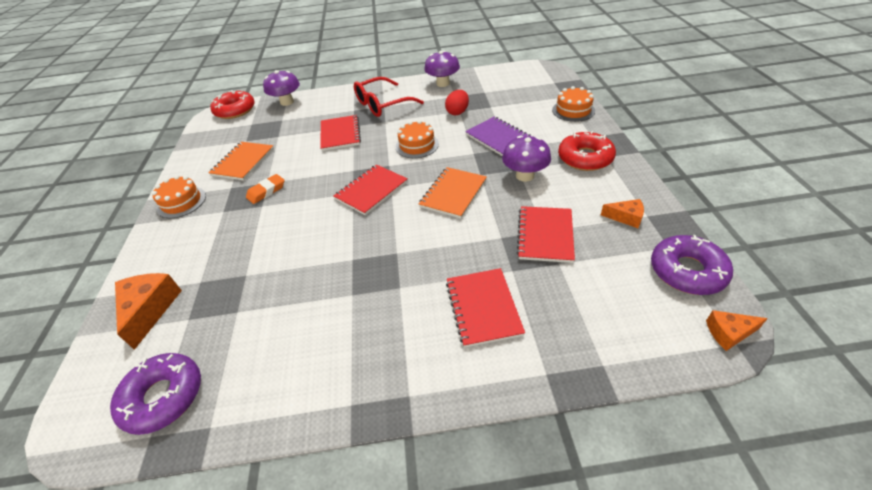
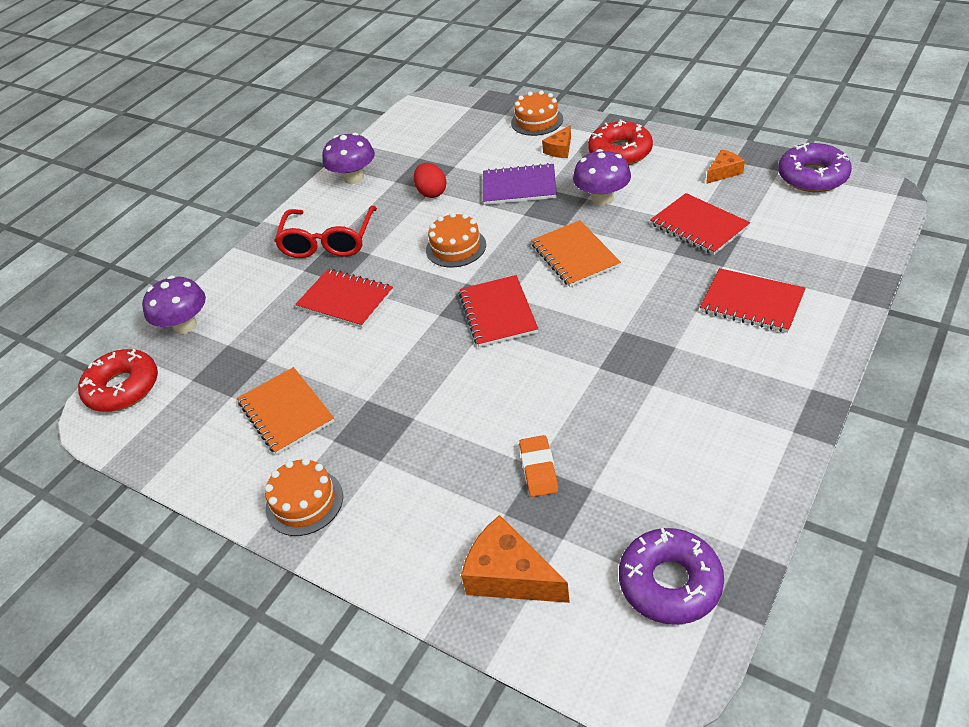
camera: 50 degrees left, 0 degrees up
orange eraser [246,174,284,204] -> orange eraser moved to [519,435,558,497]
orange cheese [706,310,768,351] -> orange cheese moved to [542,125,571,158]

